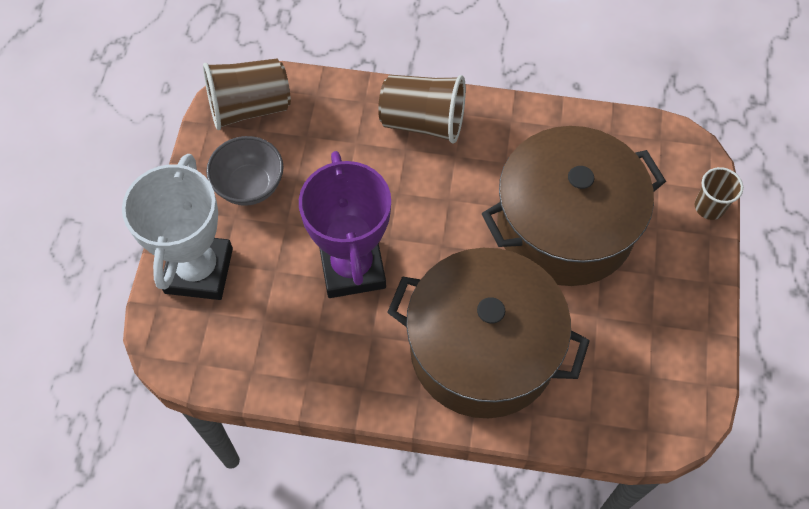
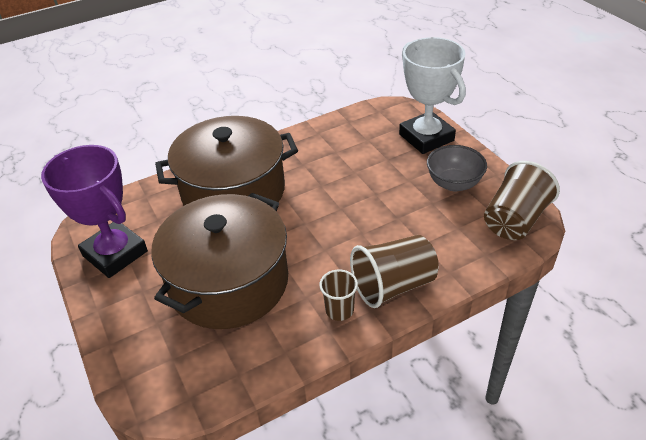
camera: 145 degrees right, 20 degrees down
purple trophy [299,151,391,298] -> purple trophy moved to [41,145,148,278]
brown cup [695,167,743,220] -> brown cup moved to [319,270,358,321]

